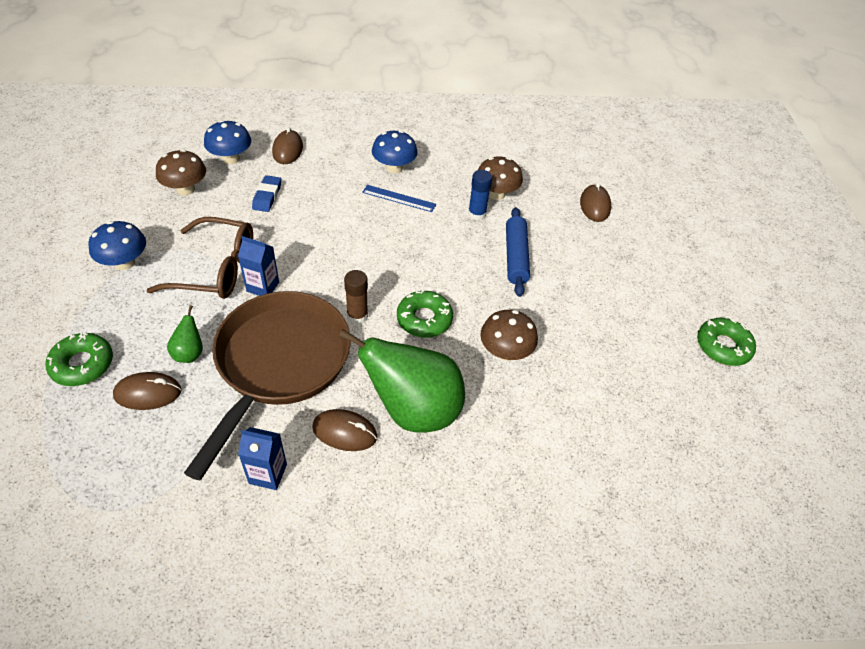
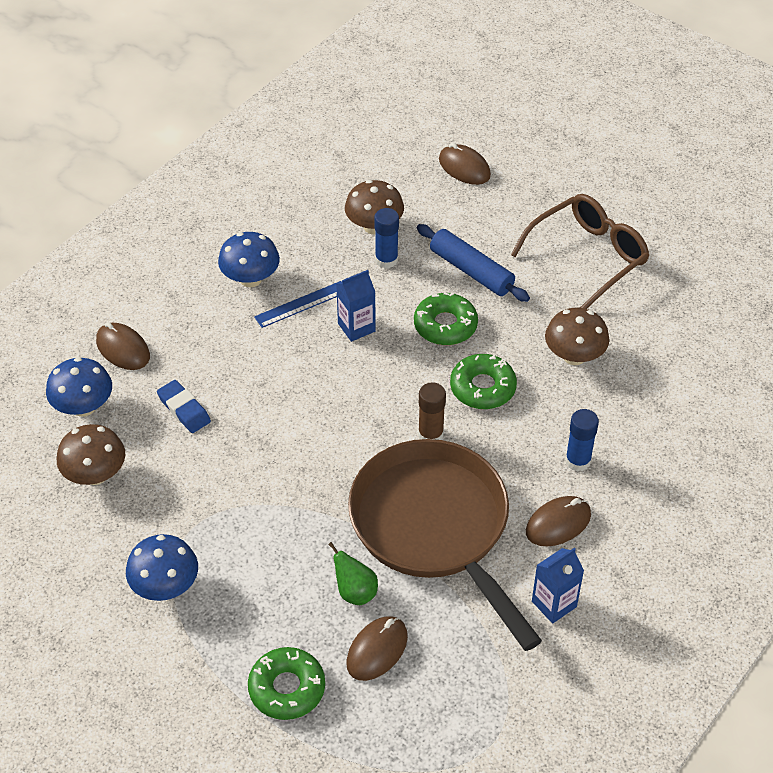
camera: 45 degrees left, 0 degrees up
brown glasses [146,217,253,299] -> brown glasses moved to [511,194,649,309]
blue carton [238,236,279,296] -> blue carton moved to [336,270,376,342]
green pear [339,329,465,432] -> blue glue stick [565,409,599,472]
green donut [697,318,756,366] -> green donut moved to [414,293,478,345]

